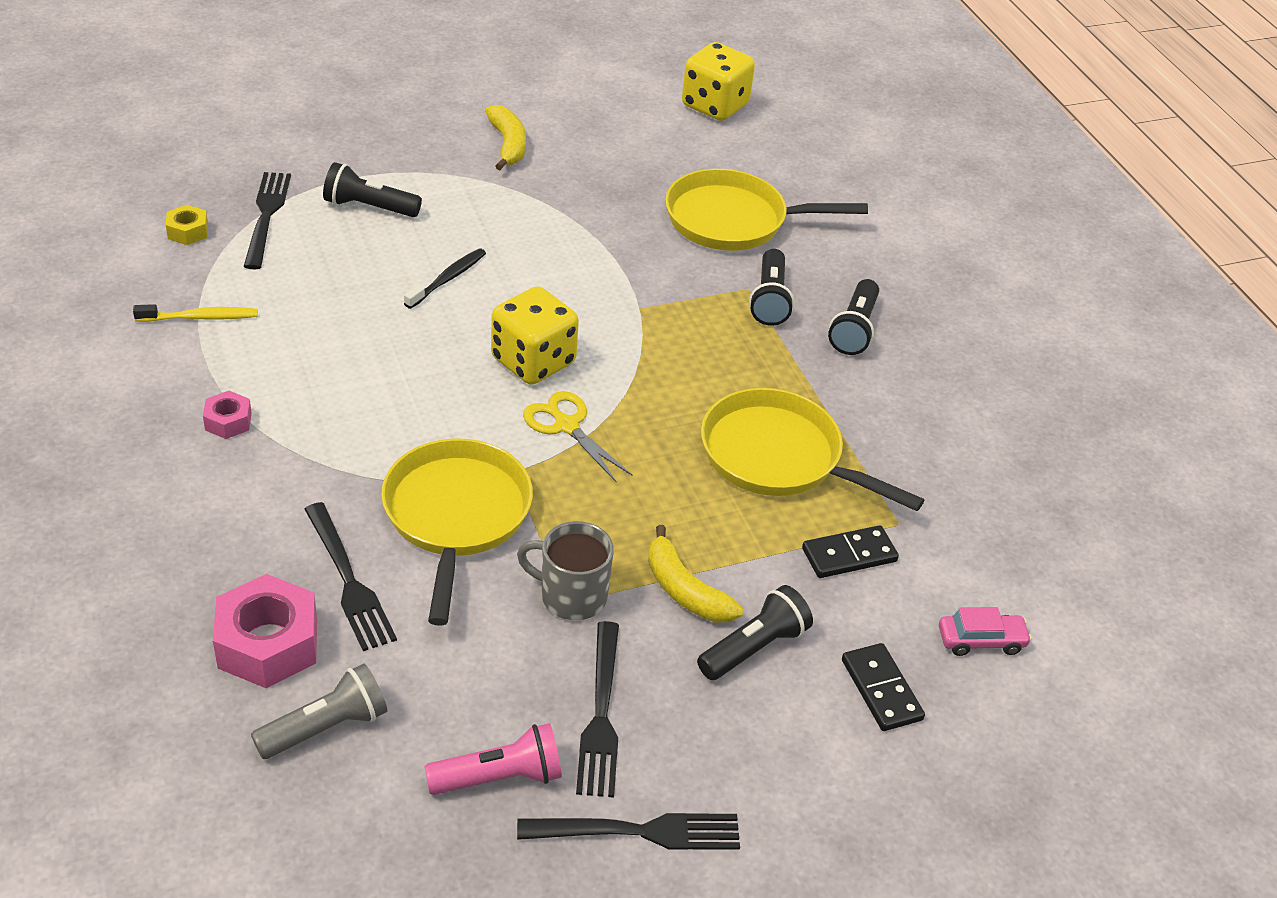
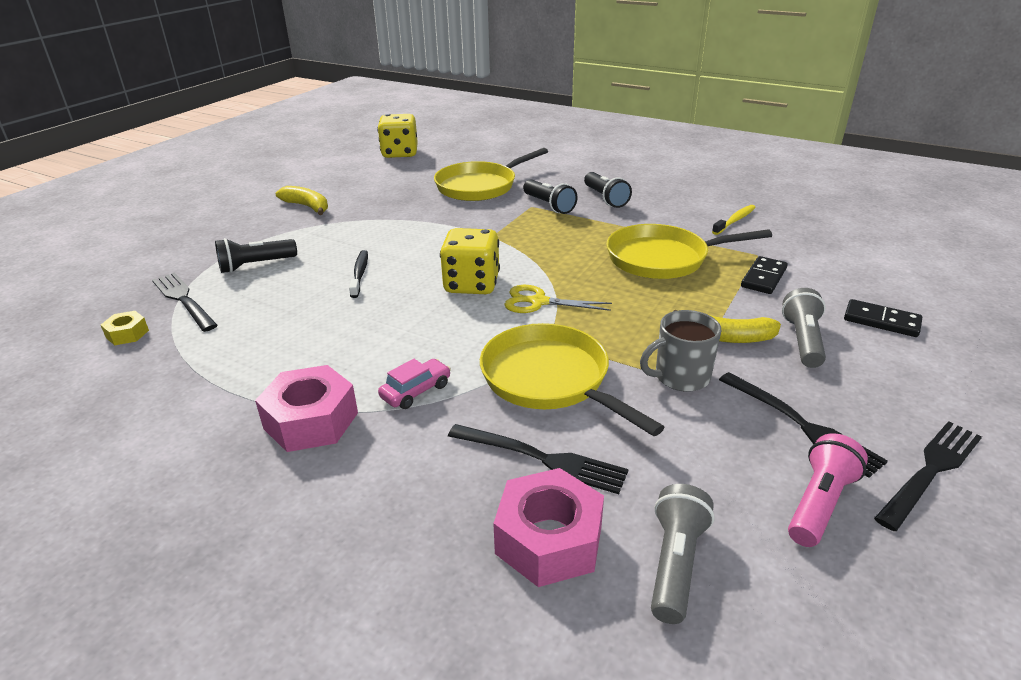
camera: 35 degrees left, 10 degrees down
yellow toothbrush [133,304,257,322] -> yellow toothbrush moved to [712,205,756,235]
pink nut [203,391,252,439] -> pink nut [255,365,358,452], size x1.95
black flashlight [697,585,813,680] -> grey flashlight [782,288,826,368]
pink car [939,607,1032,656] -> pink car moved to [378,359,451,409]

